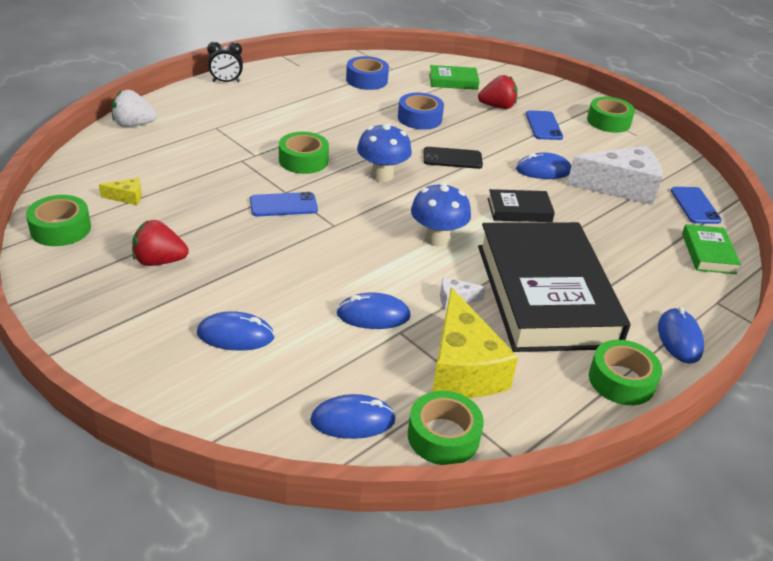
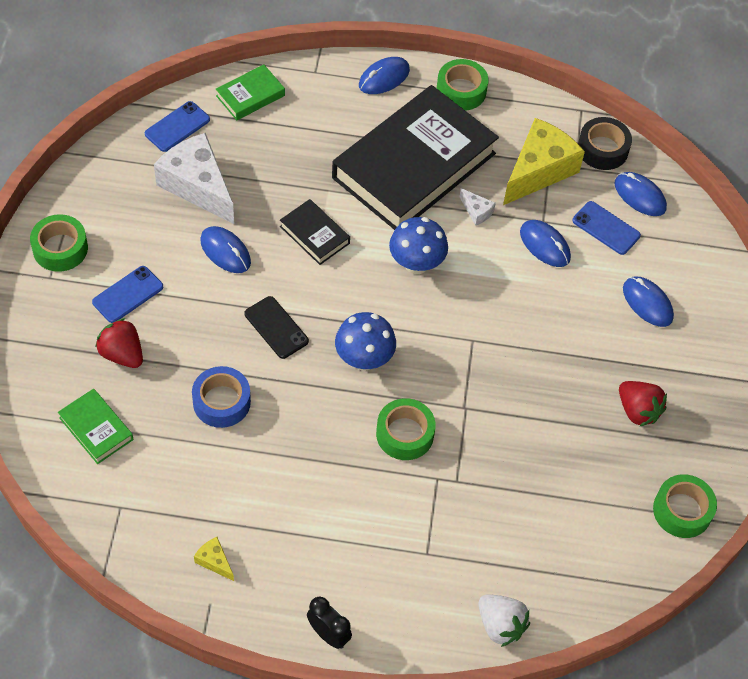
camera: 130 degrees left, 20 degrees up
yellow cheese [99,178,142,205] -> yellow cheese moved to [194,537,234,581]
blue phone [250,192,318,217] -> blue phone moved to [572,201,641,255]
blue tape [346,56,389,90] -> none
green tape [408,391,484,465] -> black tape [578,117,632,170]

